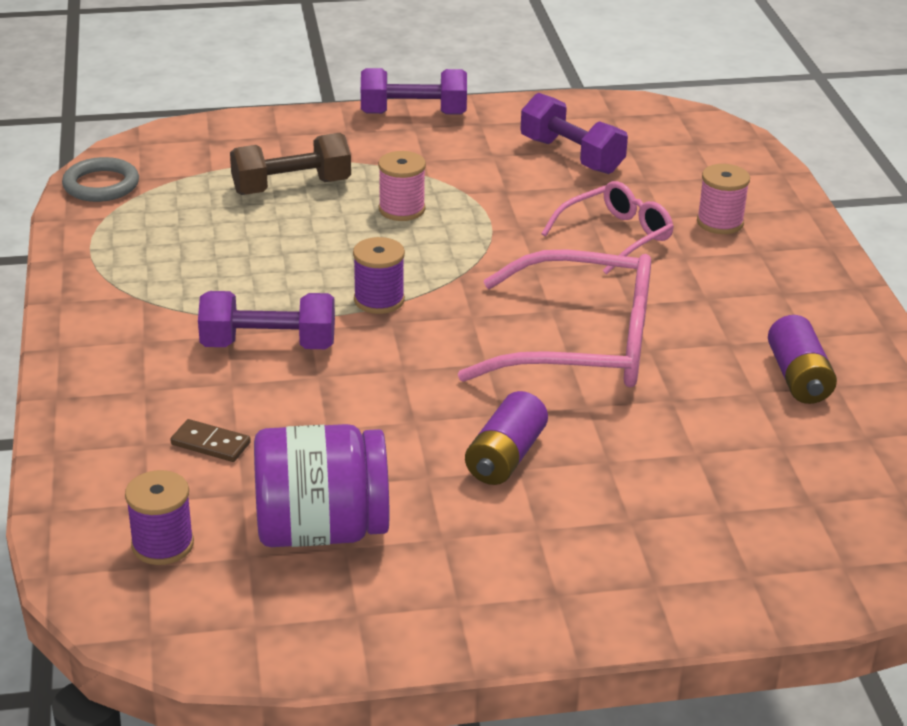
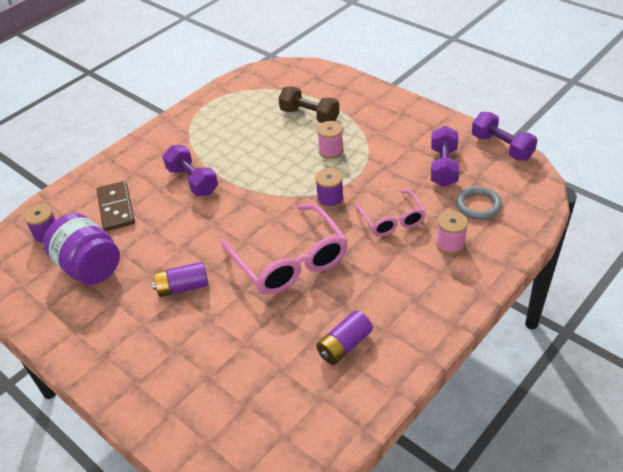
camera: 55 degrees right, 10 degrees up
grey ring [62,157,139,202] -> grey ring moved to [456,186,502,220]
brown domino [170,419,251,462] -> brown domino [97,181,135,231], size x1.85
purple spool [353,237,405,314] -> purple spool moved to [315,168,344,209]
purple dumbbell [361,68,467,115] -> purple dumbbell moved to [472,112,537,161]
pink glasses [541,181,674,275] -> pink glasses turned 60 degrees clockwise [355,190,426,236]

